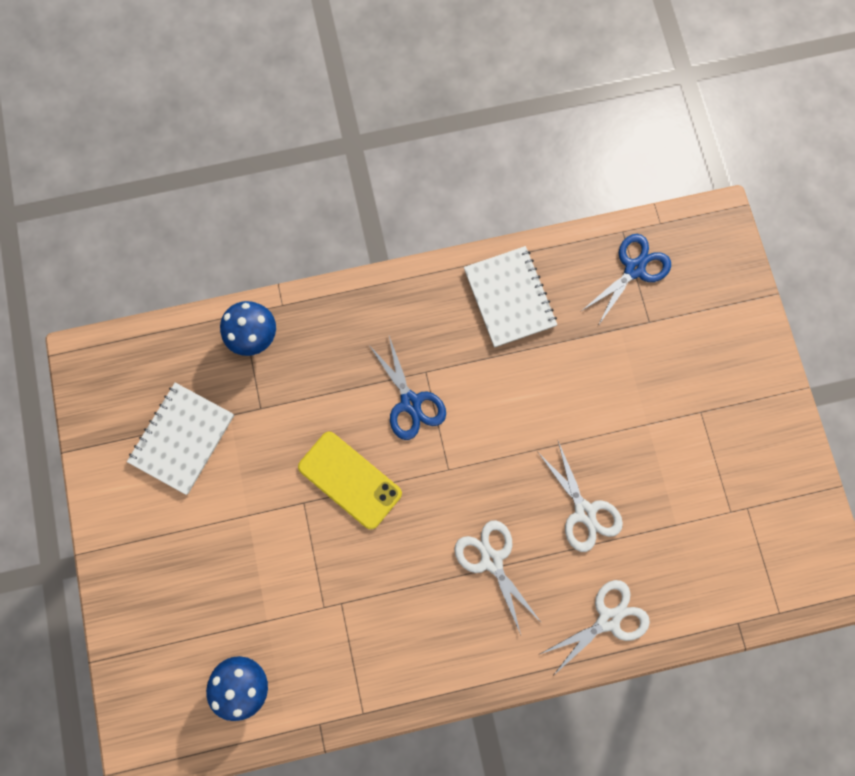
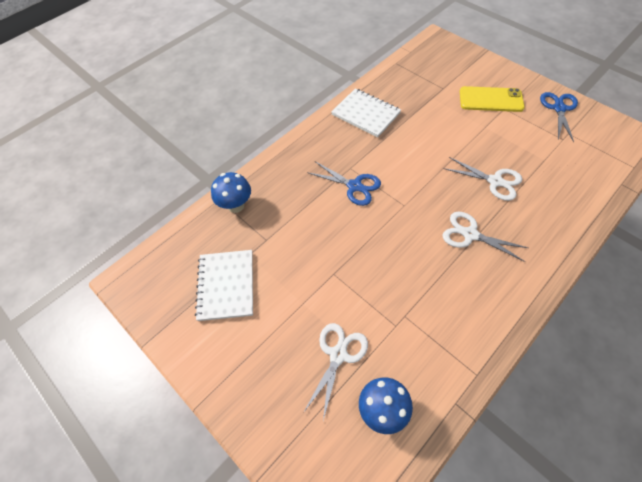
camera: 30 degrees left, 20 degrees down
yellow phone [298,432,402,529] -> yellow phone moved to [460,86,525,112]
white scissors [540,580,650,676] -> white scissors moved to [303,323,368,421]
blue scissors [583,234,671,326] -> blue scissors moved to [540,92,578,142]

